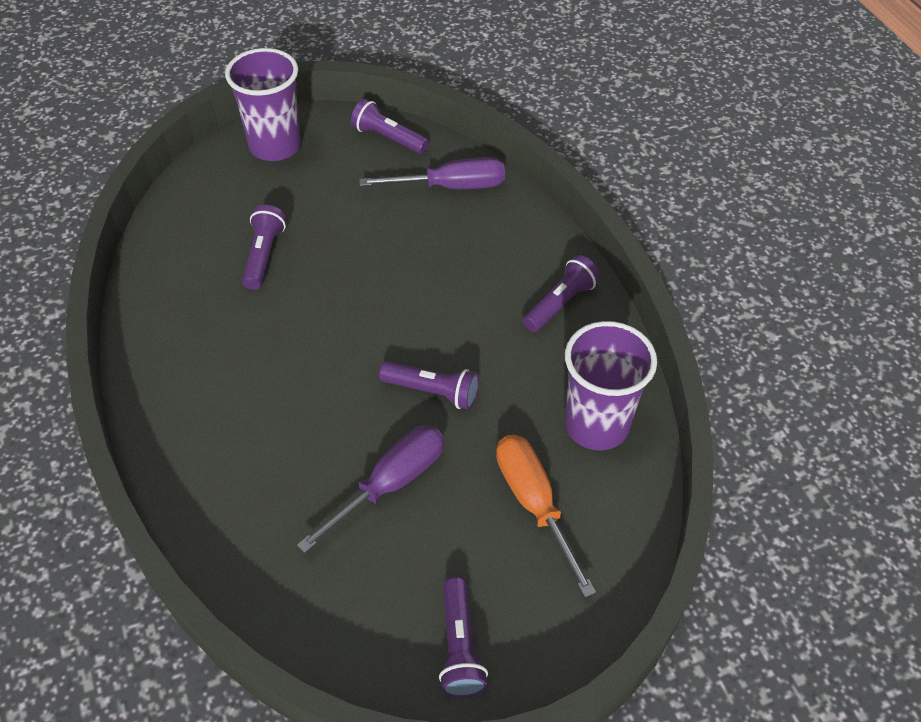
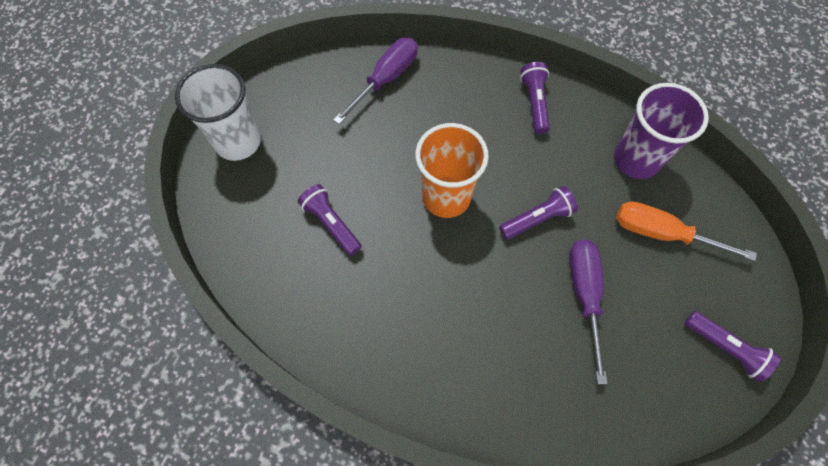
camera: 45 degrees left, 15 degrees up
purple cup [225,48,301,161] -> white cup [175,64,261,161]
purple flashlight [351,99,429,154] -> none
none -> orange cup [415,123,489,218]

